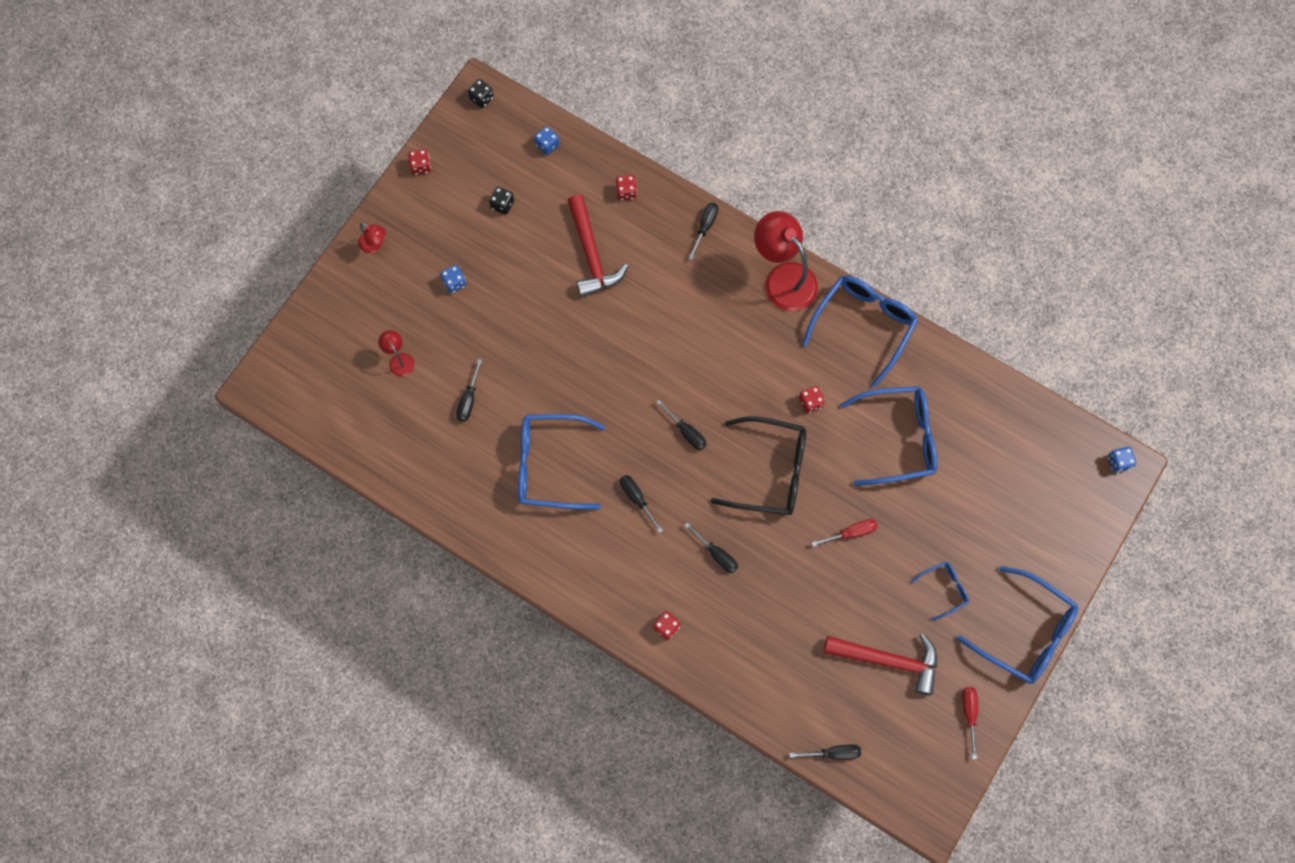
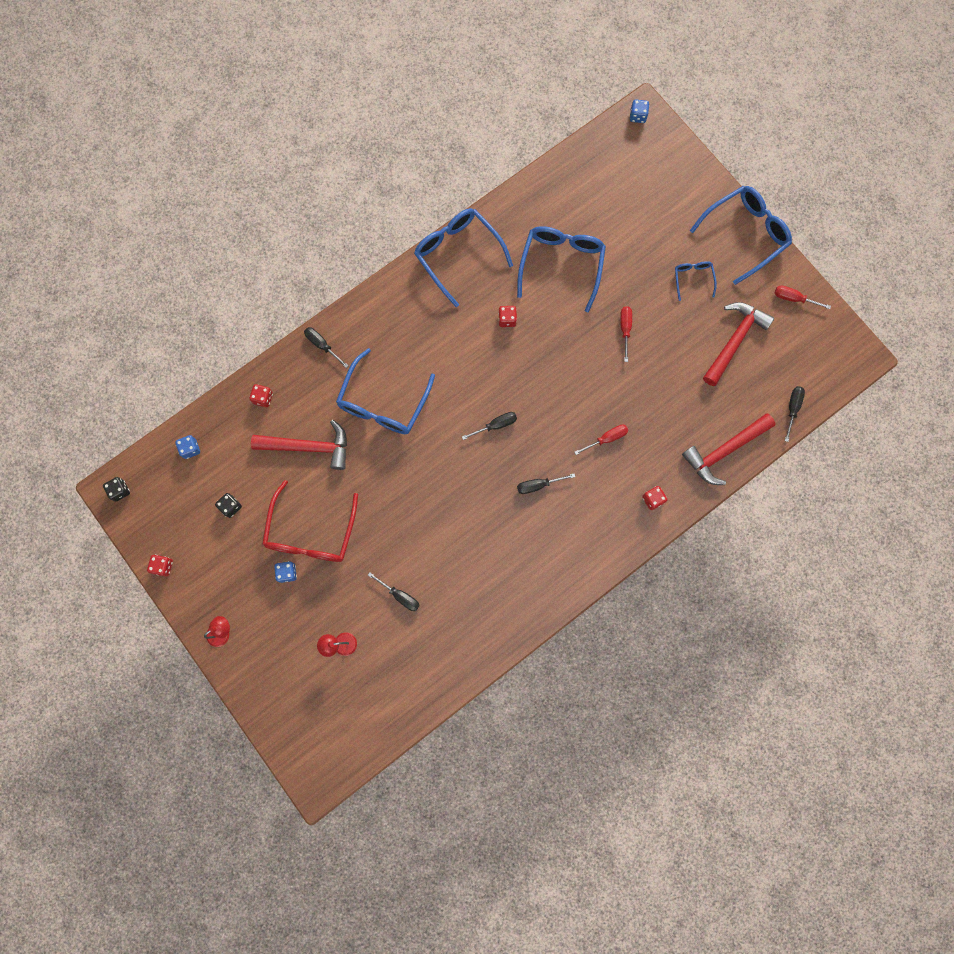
camera: 70 degrees left, 5 degrees up
blue glasses [518,414,605,509] -> blue glasses moved to [336,348,435,434]
black screwdriver [684,523,738,573] -> red screwdriver [574,424,628,455]
black glasses [711,416,806,515] -> none
red lamp [754,211,818,311] -> none
none -> red glasses [262,480,358,562]
none -> red hammer [682,414,776,485]

